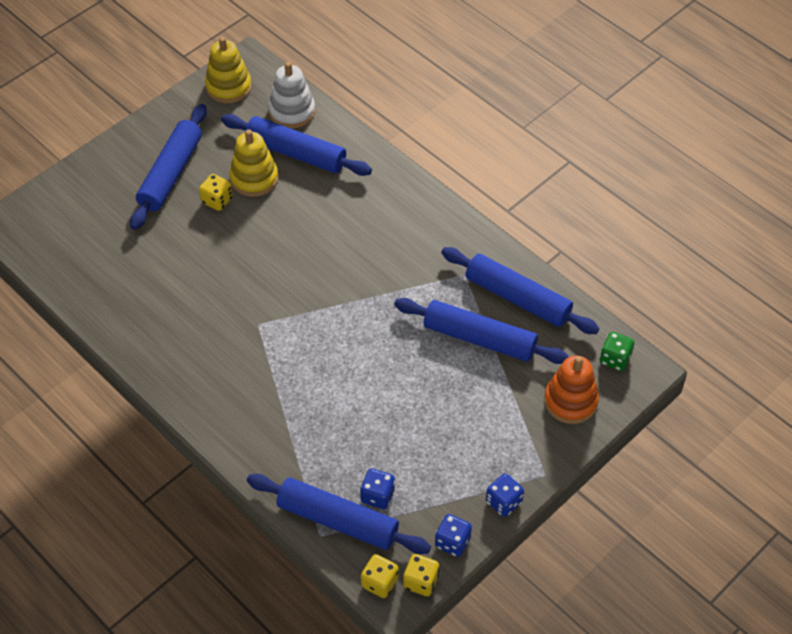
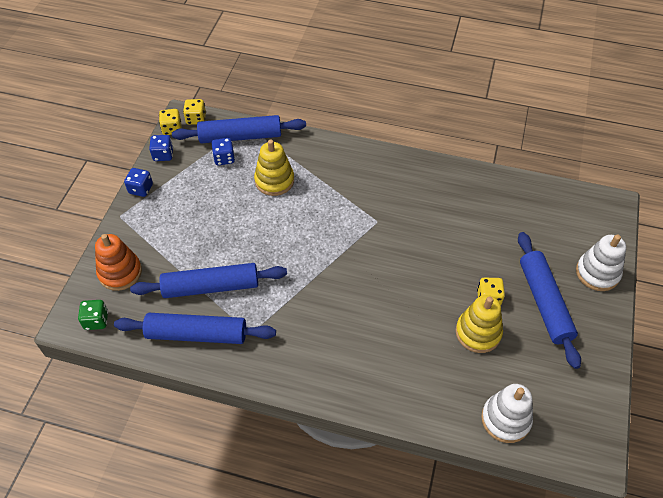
camera: 150 degrees right, 0 degrees up
yellow stacking toy [205,37,252,103] -> yellow stacking toy moved to [254,140,294,196]
blue rolling pin [221,114,372,176] -> none
none -> white stacking toy [576,234,626,291]

